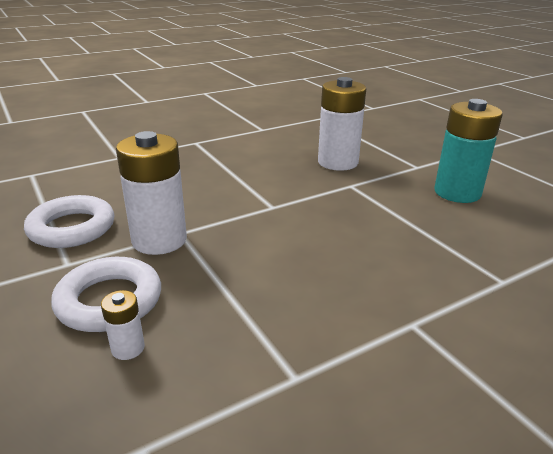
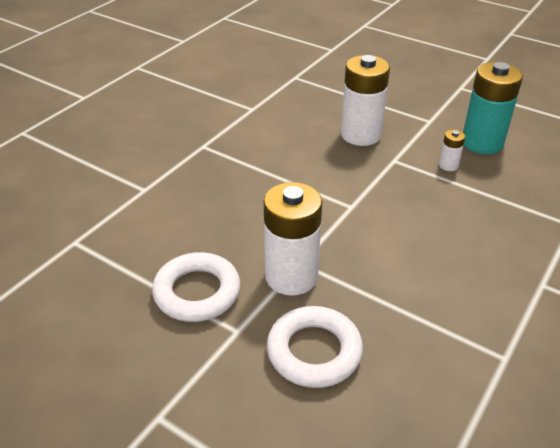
camera: 25 degrees left, 10 degrees up
white battery [101,290,145,360] -> white battery moved to [439,130,465,171]

